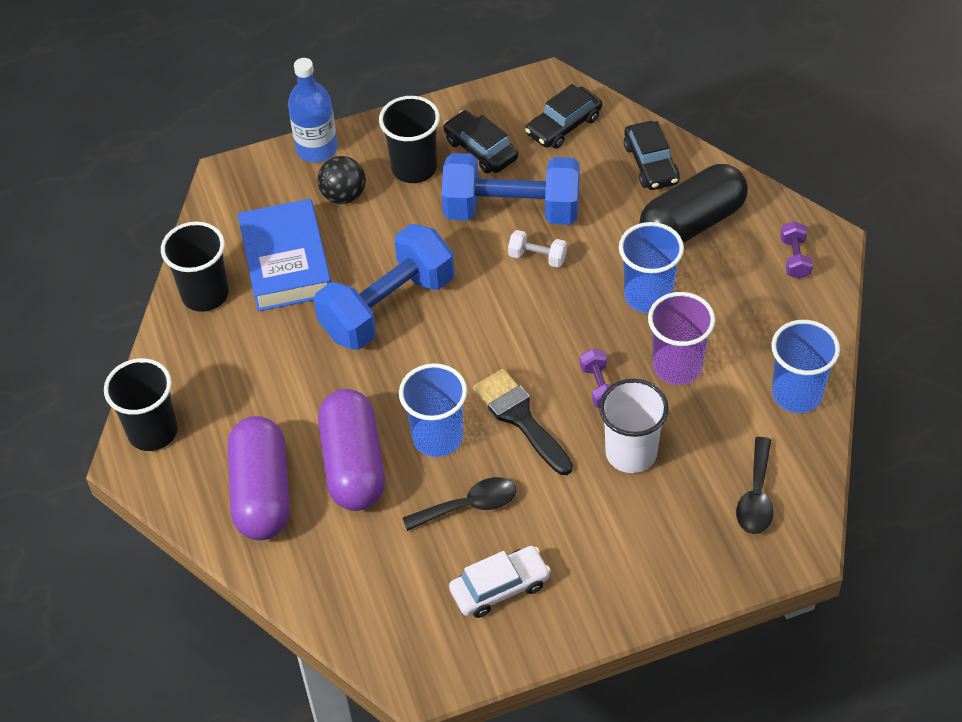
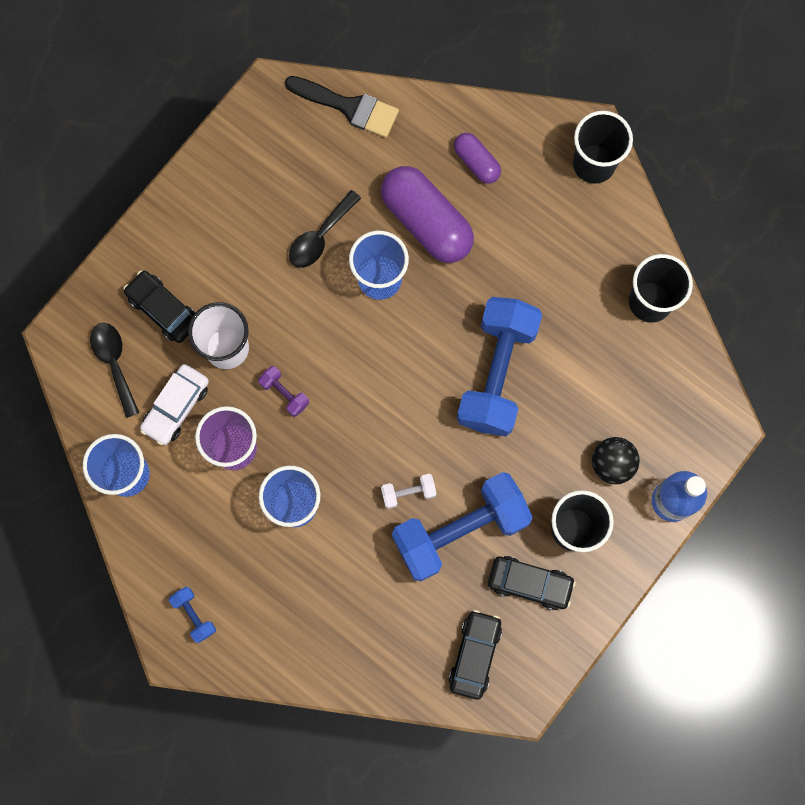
camera: 145 degrees right, 25 degrees up
purple capsule [227,416,290,540] -> purple capsule [454,133,501,184], size x0.53
blue book [238,199,331,311] -> none
white car [449,546,551,618] -> white car moved to [140,364,209,445]
black brush [473,369,573,475] -> black brush moved to [285,76,399,138]
black car [624,121,680,190] -> black car moved to [123,270,196,343]
black capsule [639,164,748,243] -> none
purple dumbbell [780,221,813,279] -> blue dumbbell [169,587,216,643]

